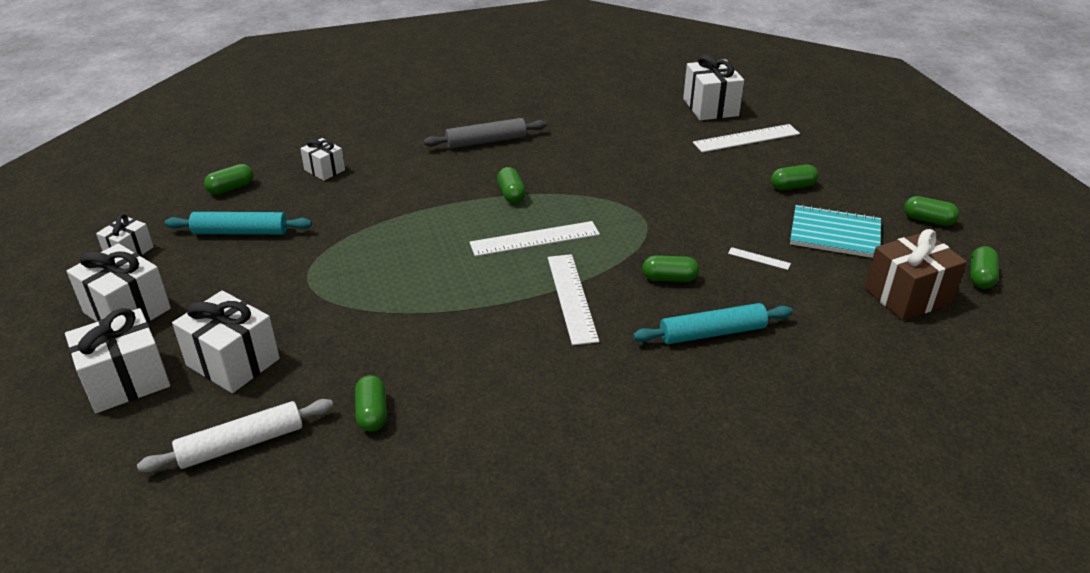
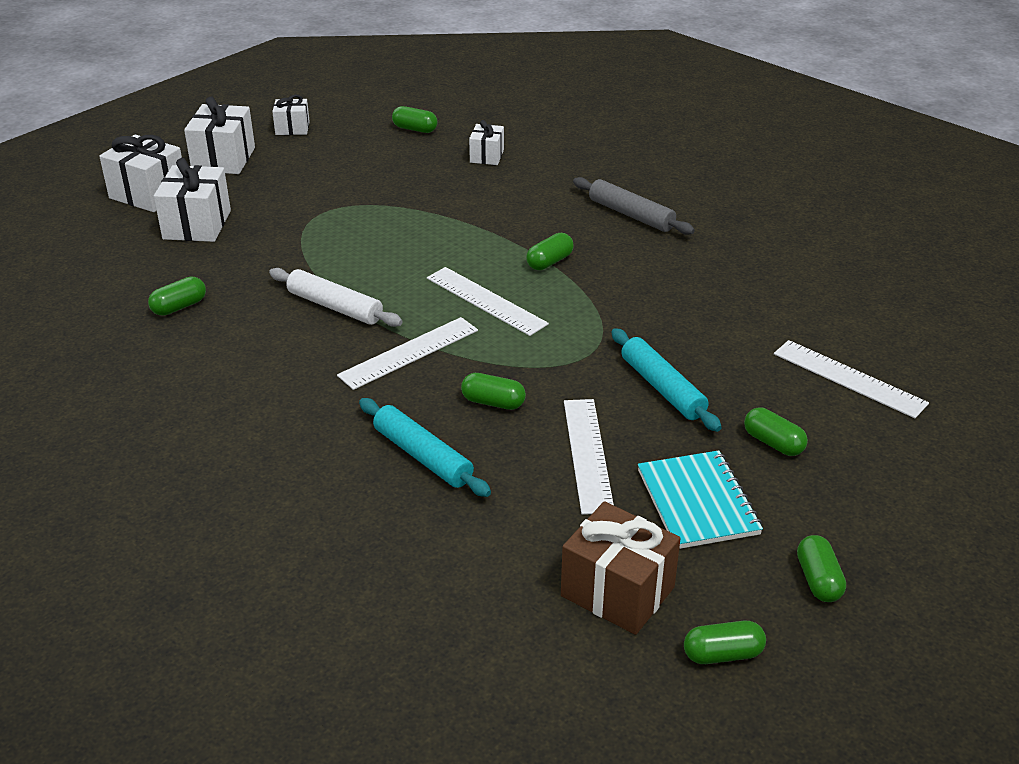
camera: 60 degrees right, 0 degrees up
white rolling pin [137,399,333,472] -> white rolling pin moved to [269,268,403,327]
turquoise rolling pin [165,212,312,235] -> turquoise rolling pin moved to [611,328,722,432]
green capsule [642,255,699,282] -> green capsule turned 45 degrees counterclockwise [461,373,526,410]
white gift [683,54,744,120] -> none
white ruler [728,247,791,270] -> white ruler [564,399,614,515], size x2.17

